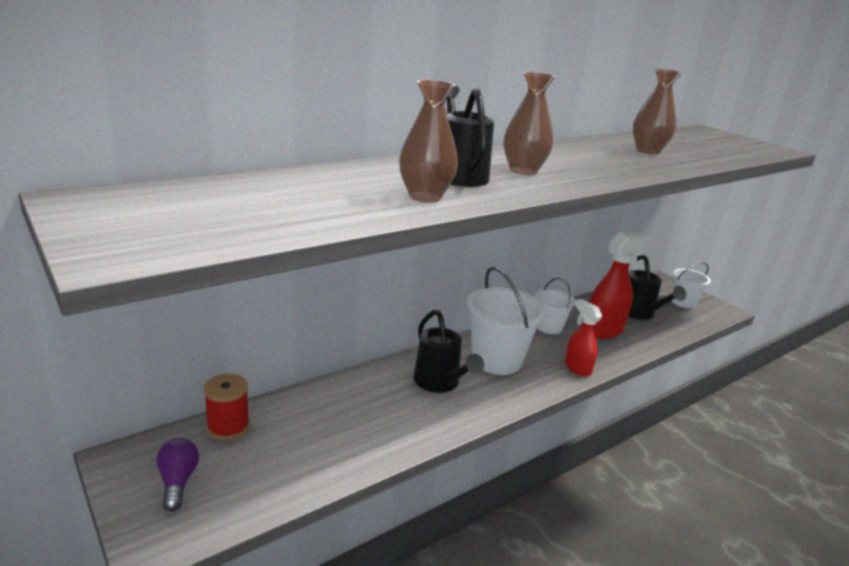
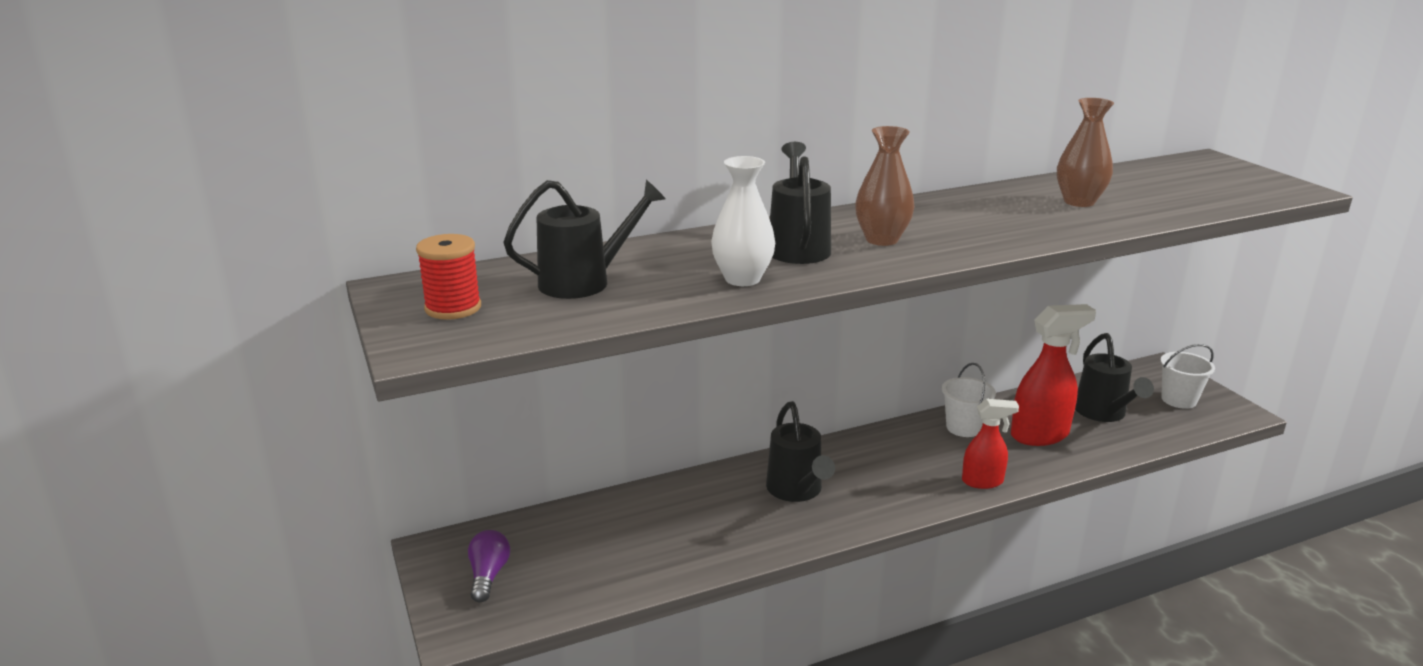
camera: 15 degrees right, 0 degrees up
red spool [203,374,250,440] -> red spool moved to [416,234,481,320]
brown vase [399,80,458,203] -> white vase [711,156,775,286]
white bucket [467,267,546,375] -> none
red spray bottle [565,299,602,376] -> red spray bottle turned 105 degrees clockwise [962,399,1019,489]
none -> black watering can [503,180,666,299]

